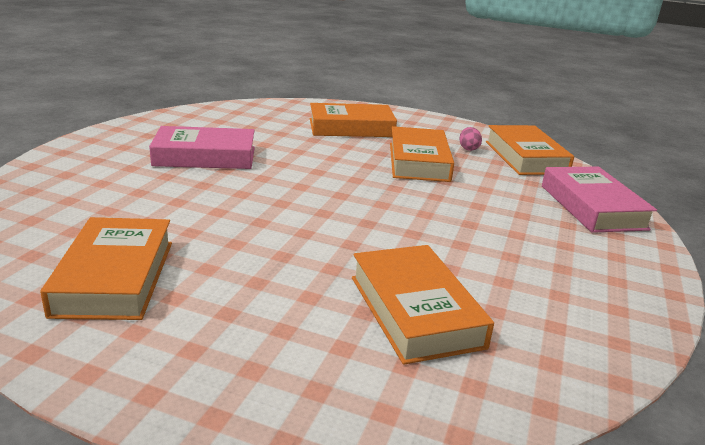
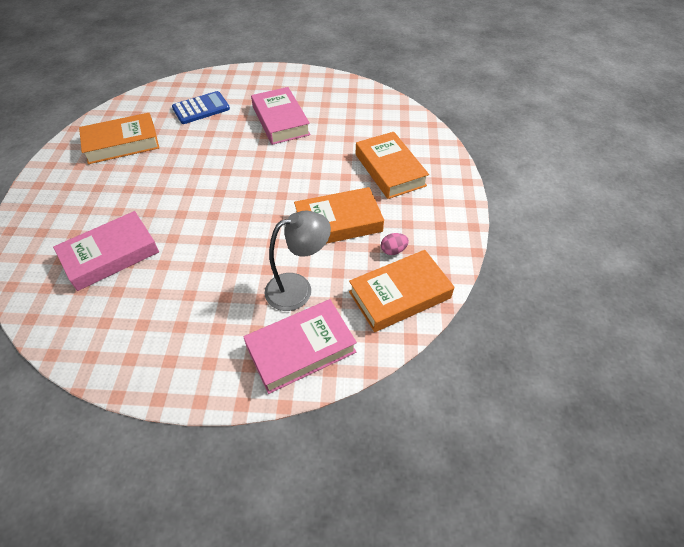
camera: 75 degrees right, 25 degrees up
orange book [352,245,494,365] -> pink book [53,211,159,291]
none -> blue calculator [172,91,230,124]
none -> grey lamp [264,211,331,311]

